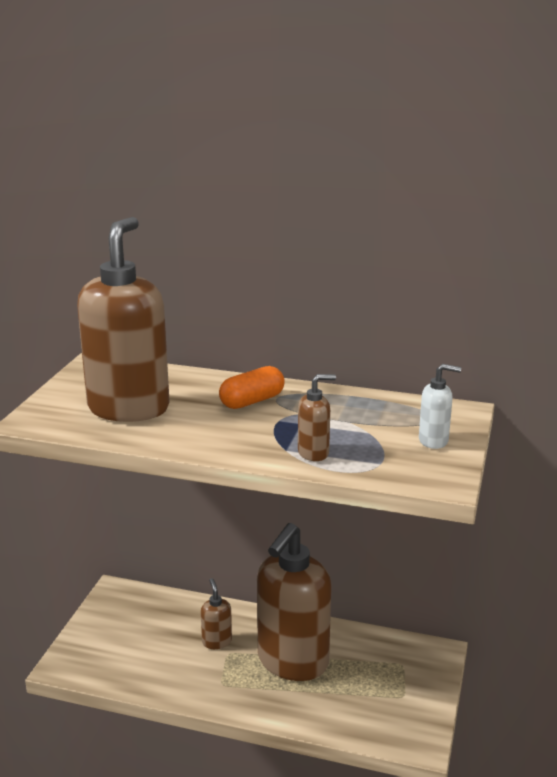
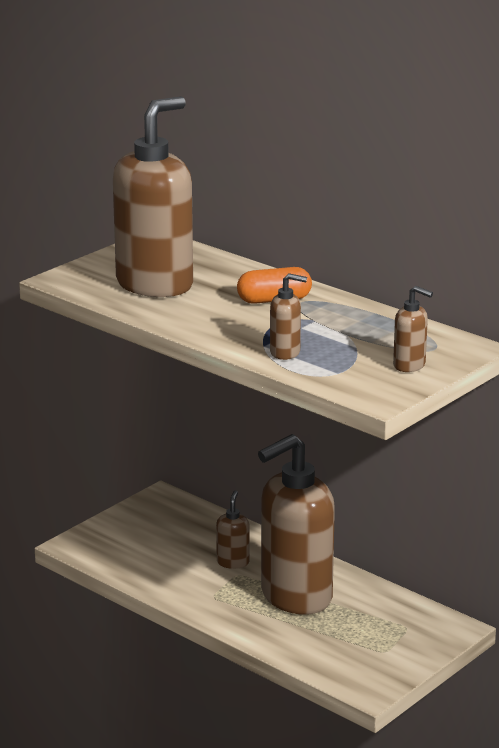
camera: 25 degrees right, 0 degrees up
white soap dispenser [419,364,461,449] -> brown soap dispenser [393,286,433,372]

